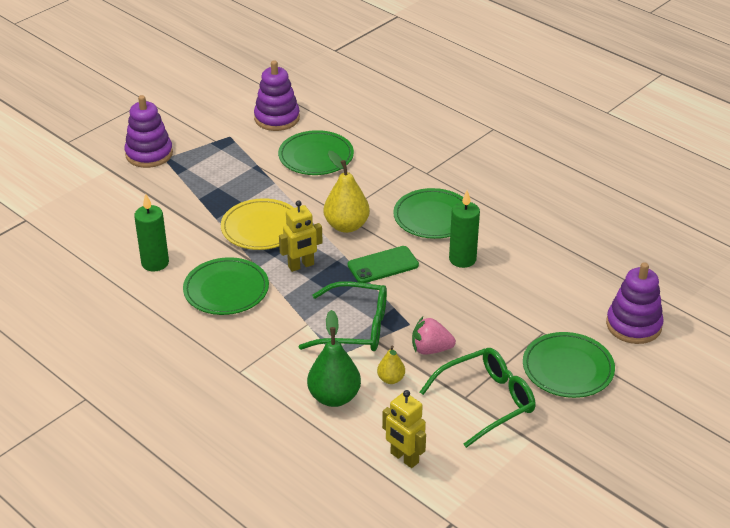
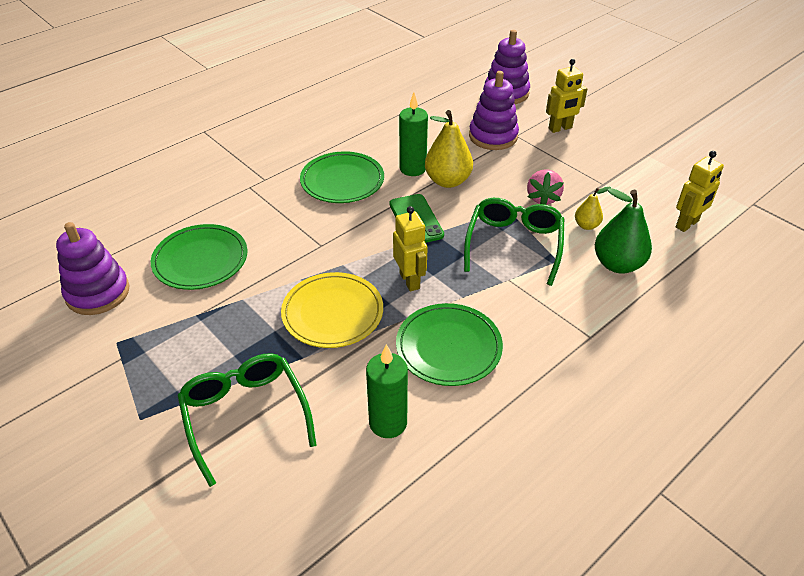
camera: 85 degrees left, 5 degrees up
purple stacking toy [124,95,173,168] -> purple stacking toy moved to [469,71,519,150]
yellow pear [324,151,370,233] -> yellow pear moved to [425,110,473,188]
green glasses [420,348,535,448] -> green glasses moved to [177,353,317,487]
green plate [523,332,615,398] -> yellow robot [546,59,587,133]

